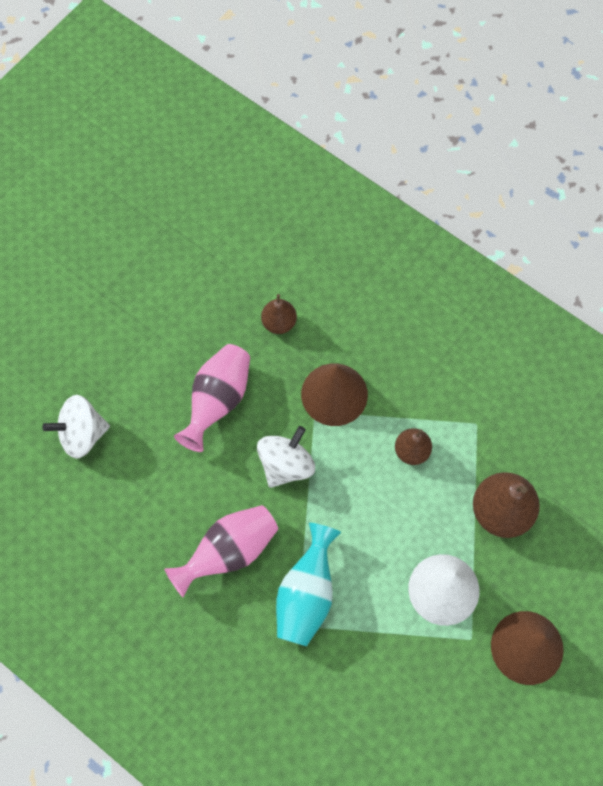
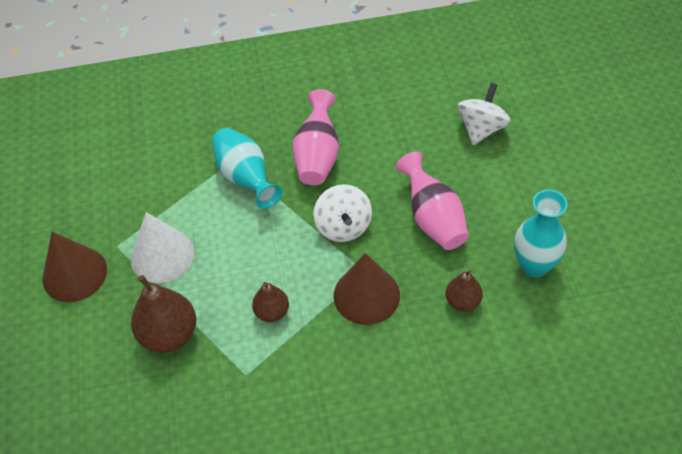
camera: 135 degrees right, 15 degrees down
none -> turquoise vase [514,189,568,277]

